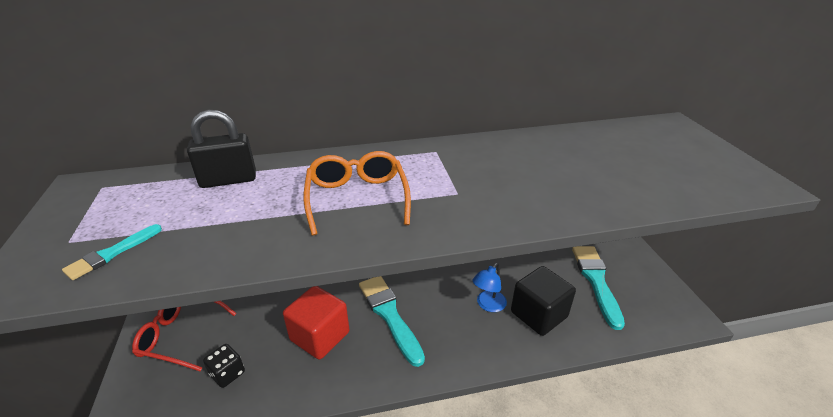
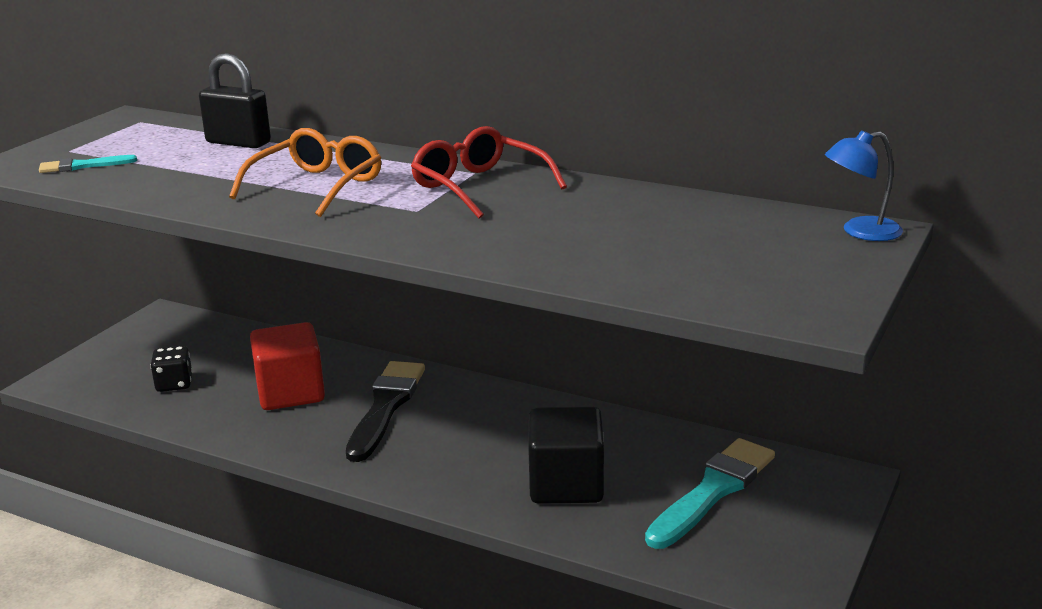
camera: 40 degrees right, 10 degrees down
red glasses [132,301,237,371] -> red glasses moved to [411,126,567,219]
turquoise brush [359,276,425,367] -> black brush [346,361,425,462]
blue lamp [472,263,507,312] -> blue lamp moved to [825,130,903,241]

